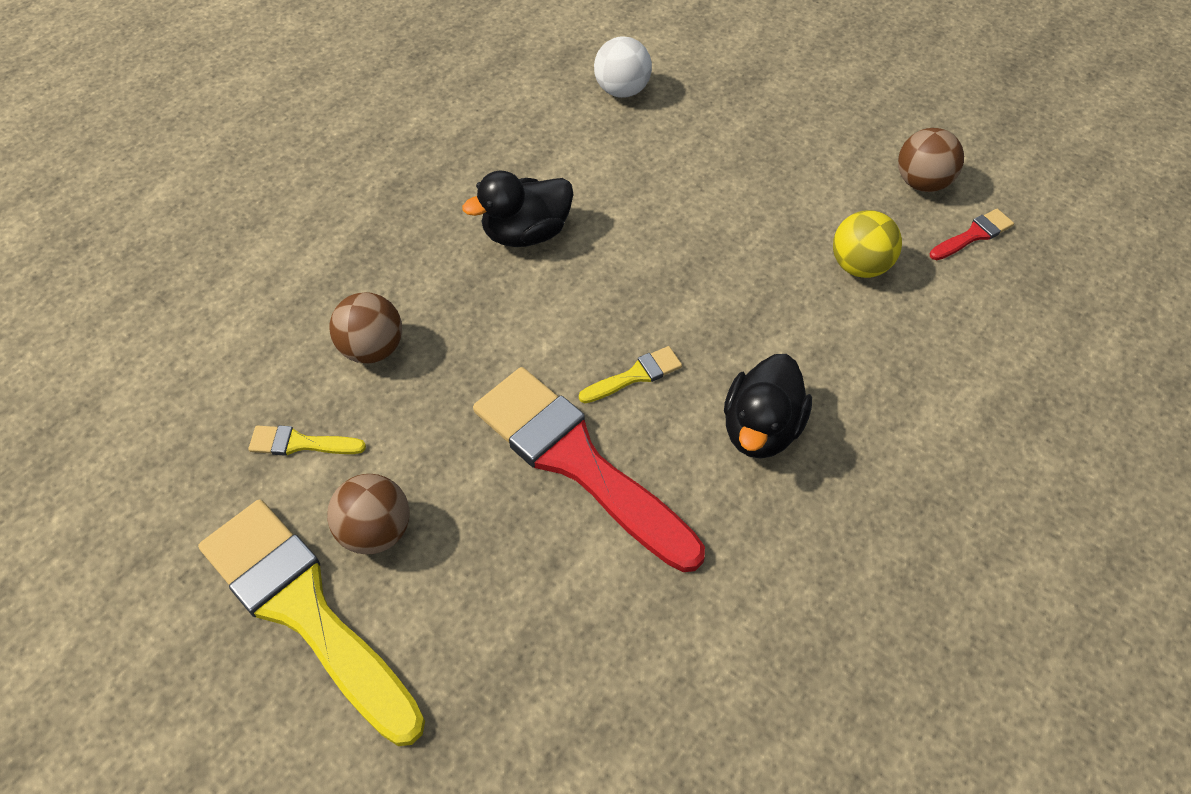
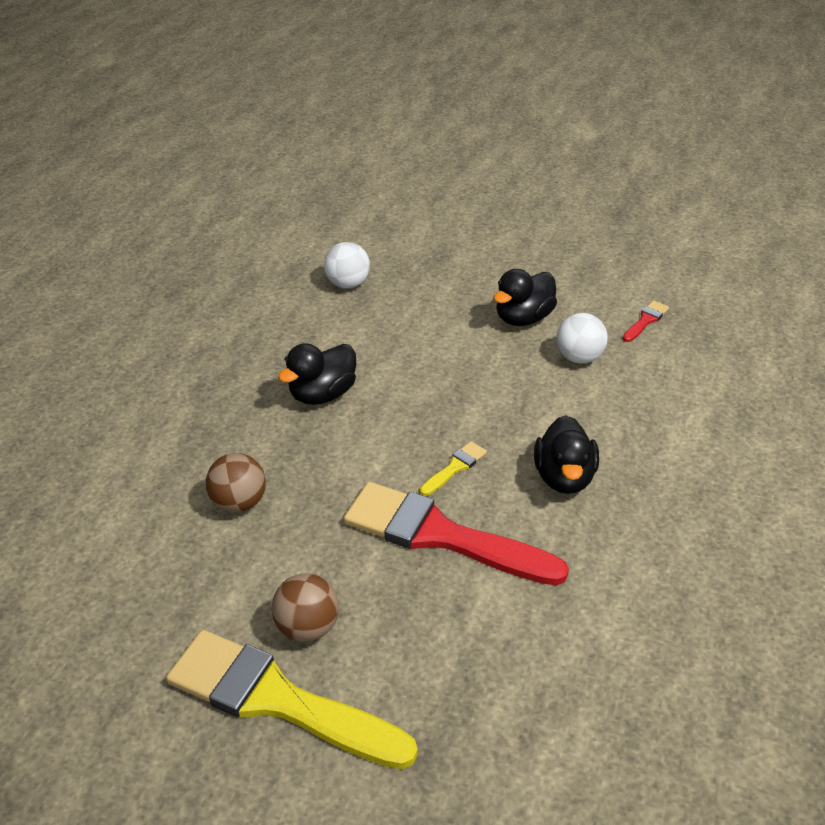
camera: 20 degrees left, 15 degrees down
yellow brush [248,425,366,456] -> none
yellow ball [833,210,902,278] -> white ball [556,313,608,364]
brown ball [898,128,964,192] -> none
none -> black duck [493,269,557,326]

